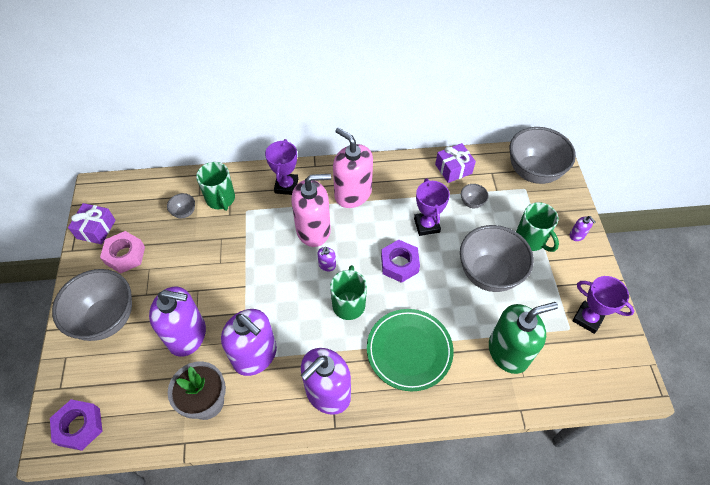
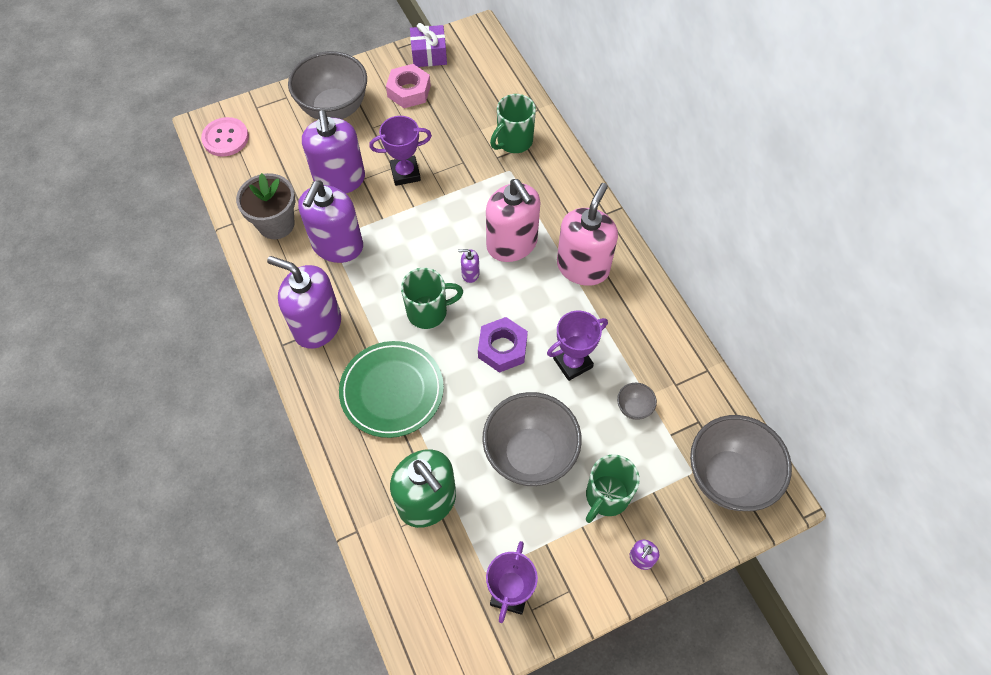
camera: 70 degrees right, 5 degrees up
purple nut [50,399,103,451] -> pink button [201,117,249,157]
grey bowl [167,193,195,218] -> none
purple trophy [265,139,298,195] -> purple trophy moved to [369,116,432,186]
purple gift [435,143,476,183] -> none

